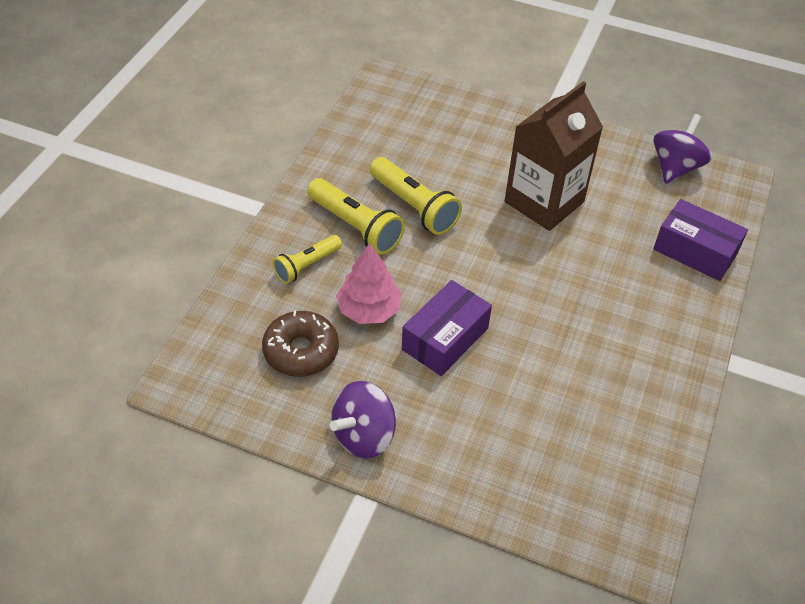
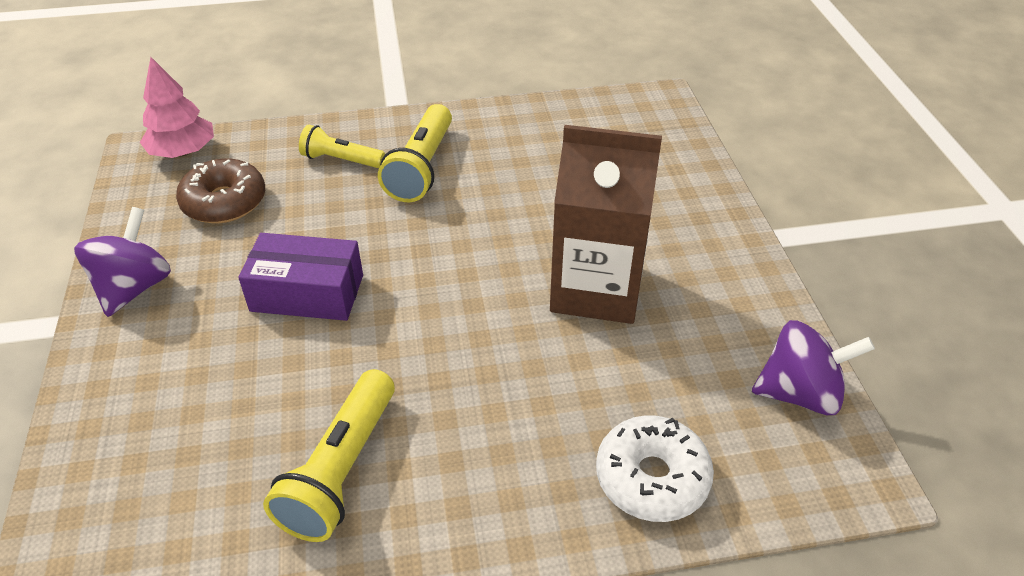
camera: 60 degrees right, 5 degrees down
purple spinning top [330,381,396,458] -> purple spinning top turned 90 degrees clockwise [74,207,171,317]
pink tree [336,243,402,324] -> pink tree moved to [140,57,214,158]
yellow flashlight [370,157,462,235] -> yellow flashlight moved to [263,369,395,542]
purple box [653,199,748,281] -> white donut [596,415,714,522]

